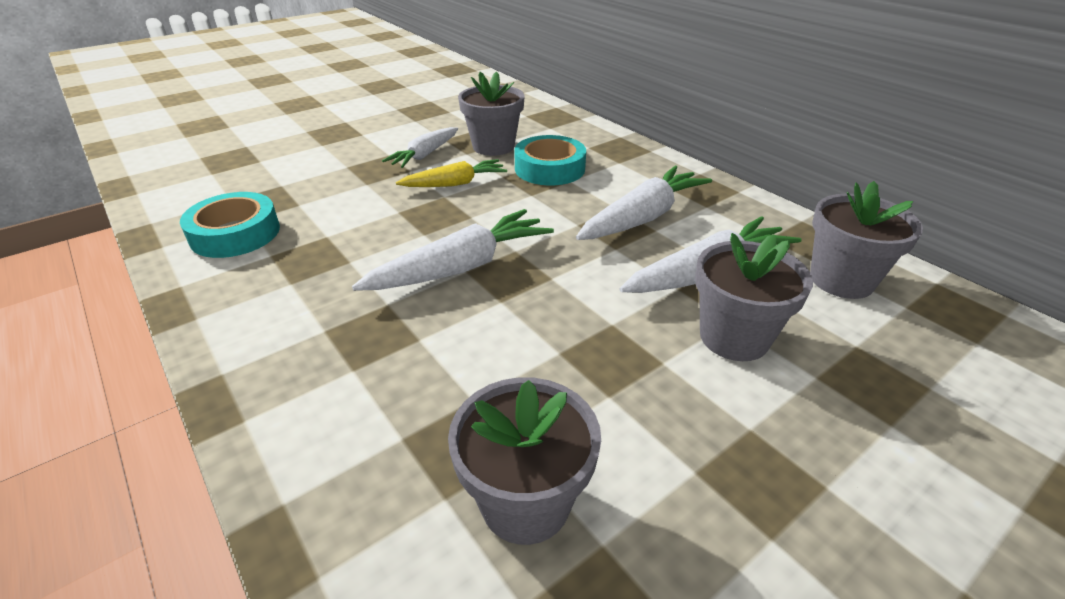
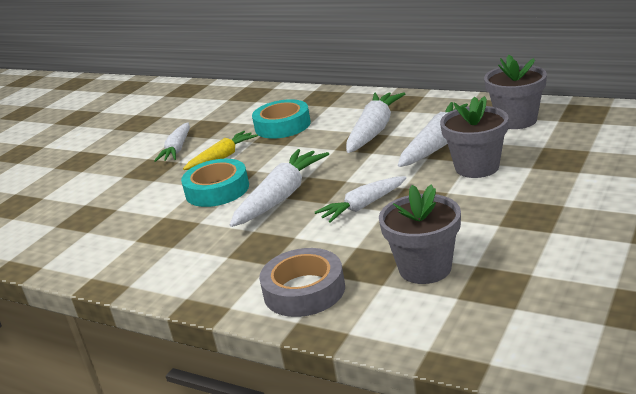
camera: 20 degrees left, 10 degrees down
turquoise tape [180,192,280,258] -> turquoise tape moved to [181,159,249,207]
grey flower pot [458,71,525,156] -> none
none -> grey tape [259,248,345,317]
none -> white carrot [314,176,407,223]

